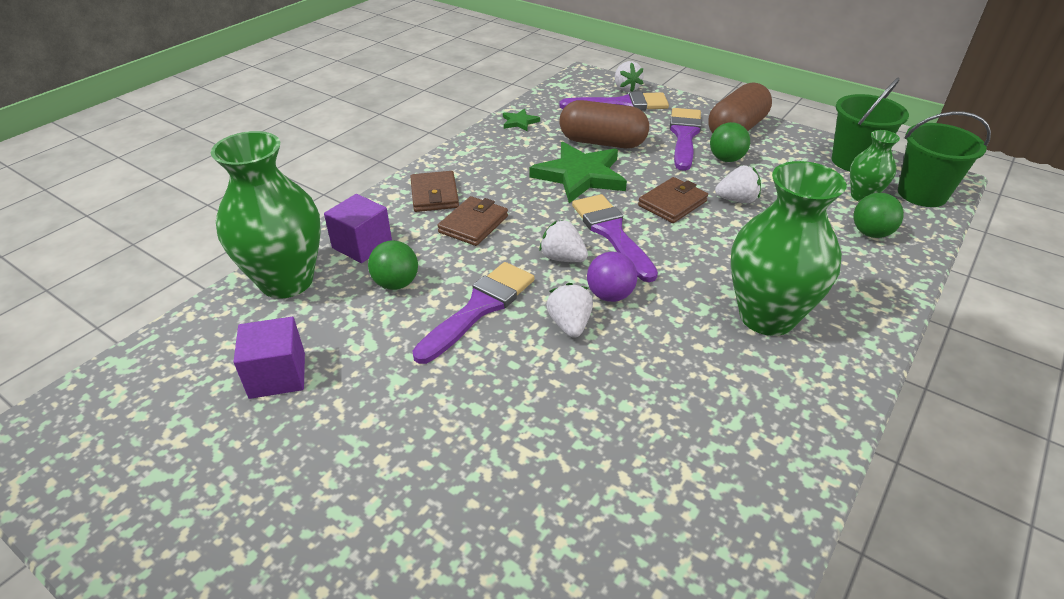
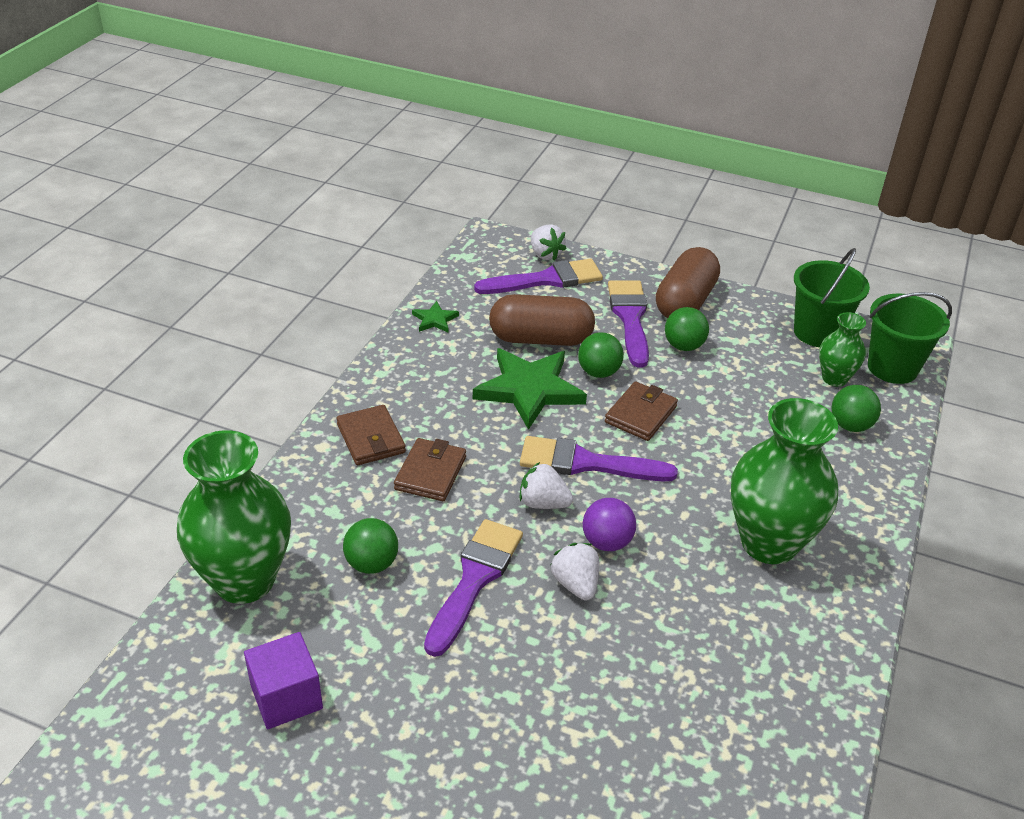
camera: 15 degrees left, 0 degrees up
purple cube [324,194,392,263] -> none
purple brush [572,194,658,282] -> purple brush turned 45 degrees counterclockwise [520,436,678,481]
white strawberry [715,165,761,203] -> none
none -> green ball [578,332,624,378]

